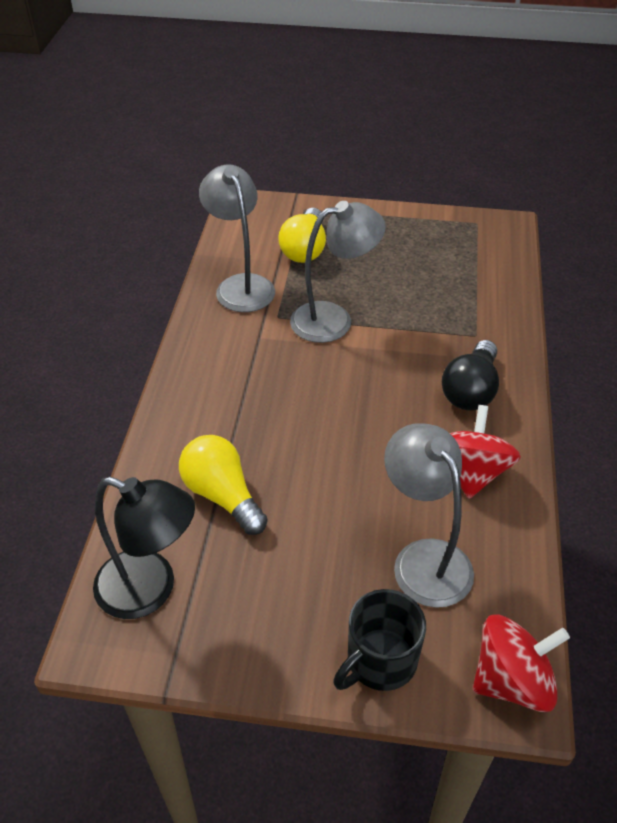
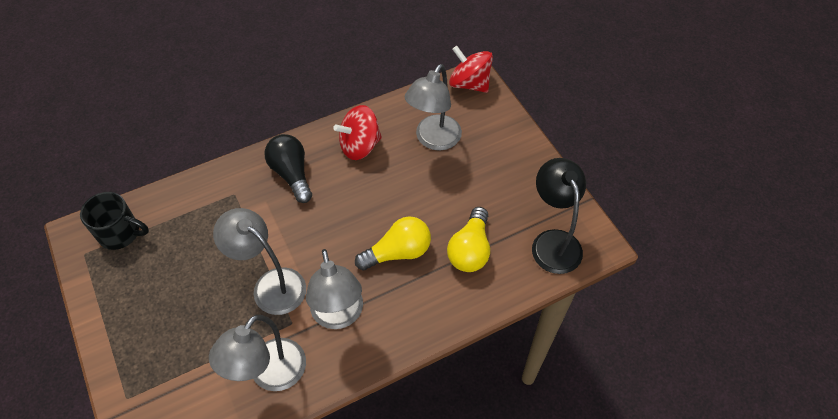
camera: 125 degrees left, 10 degrees up
yellow light bulb [278,208,326,263] -> yellow light bulb moved to [355,216,431,270]
black mug [333,589,426,691] -> black mug moved to [80,192,149,250]
black light bulb [442,340,499,410] -> black light bulb turned 105 degrees counterclockwise [264,134,312,203]
none -> grey lamp [306,249,363,329]

